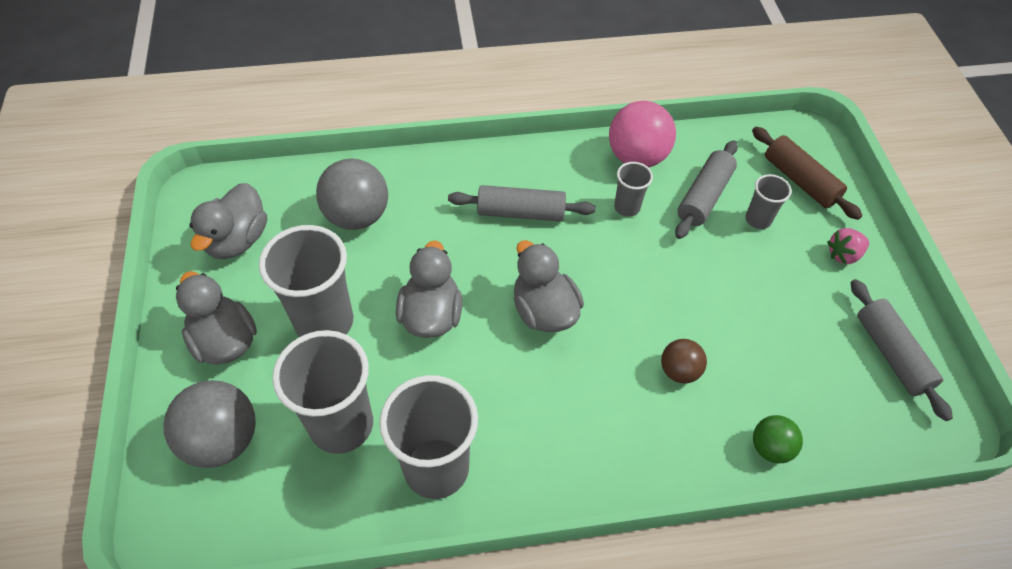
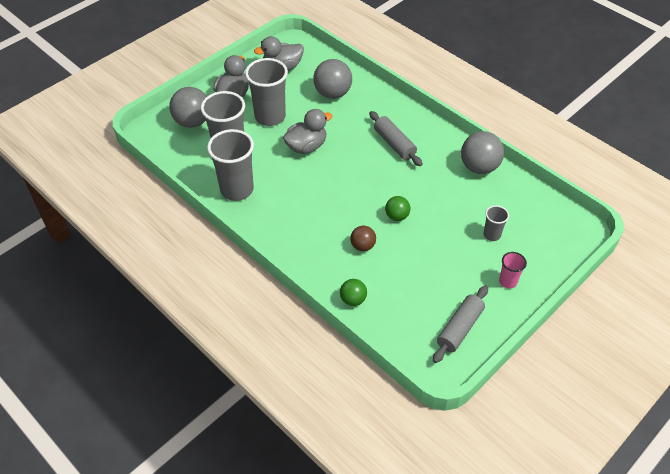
camera: 55 degrees right, 5 degrees down
grey duck [514,240,584,332] -> none
pink ball [609,101,676,168] -> grey ball [461,131,504,174]
grey cup [614,162,653,217] -> none
grey rolling pin [675,140,738,239] -> none
brown rolling pin [752,127,862,220] -> none
pink strawberry [827,228,869,264] -> pink cup [499,252,527,289]
none -> green ball [385,196,410,221]

